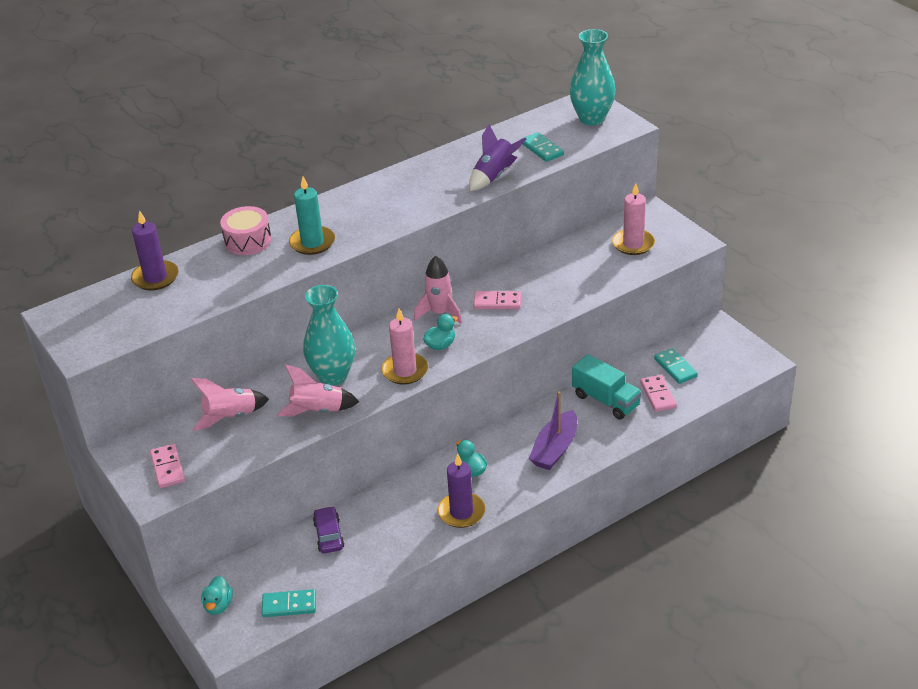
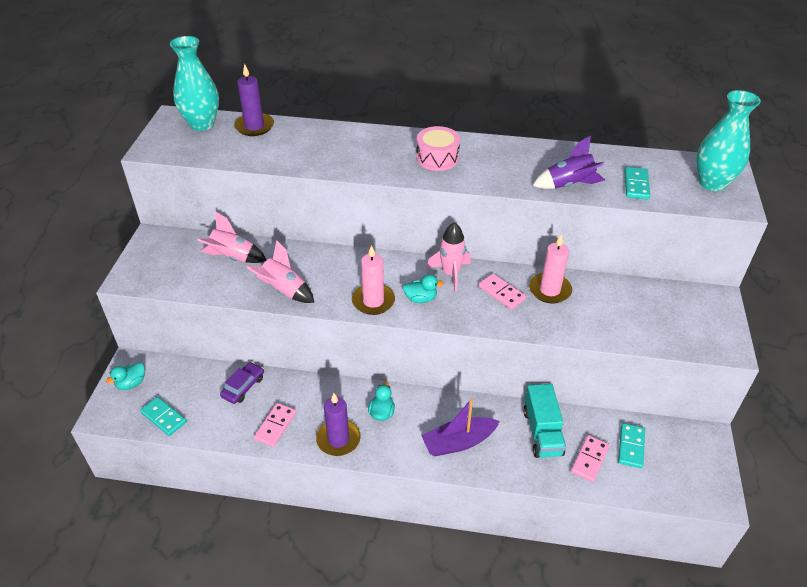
camera: 40 degrees right, 5 degrees up
pink domino [150,444,185,488] -> pink domino moved to [254,403,296,447]
pink drum [220,206,272,255] -> pink drum moved to [416,126,460,171]
turquoise candle [289,177,335,255] -> none
turquoise vase [303,285,355,386] -> turquoise vase moved to [170,36,219,131]
pink candle [612,183,655,255] -> pink candle moved to [529,234,572,303]

